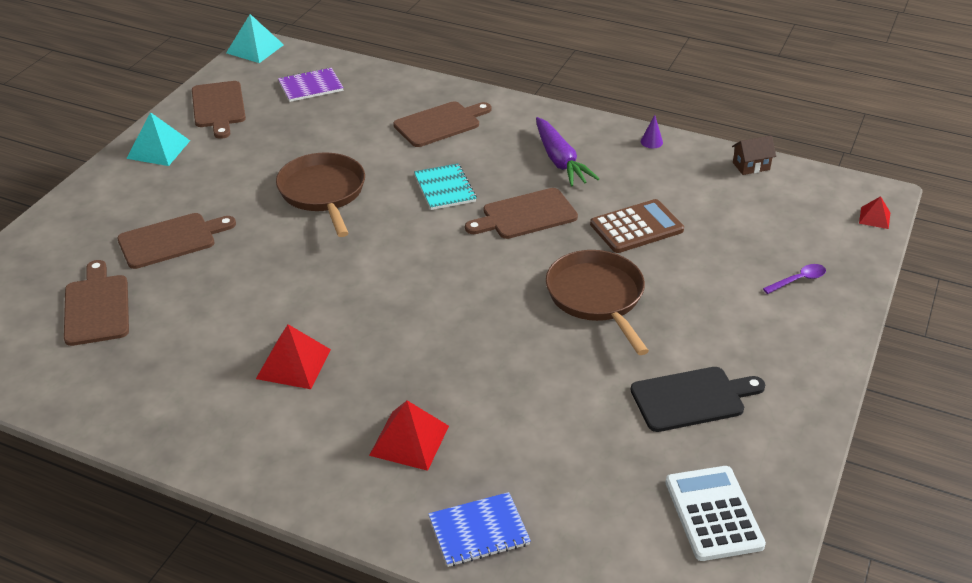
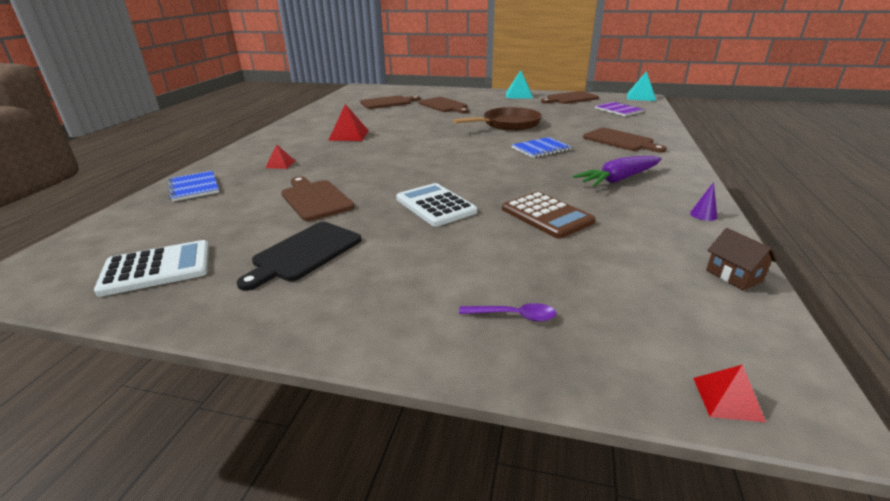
camera: 80 degrees right, 10 degrees down
red pyramid [369,400,449,471] -> red pyramid [265,144,295,169], size x0.57
turquoise notebook [414,163,477,210] -> blue notebook [512,137,572,158]
brown cutting board [465,188,578,239] -> brown cutting board moved to [281,176,355,221]
brown pan [546,250,649,355] -> white calculator [396,183,477,227]
black cutting board [630,367,765,432] -> black cutting board turned 60 degrees clockwise [237,222,361,291]
purple spoon [763,264,826,294] -> purple spoon turned 45 degrees counterclockwise [459,303,556,321]

